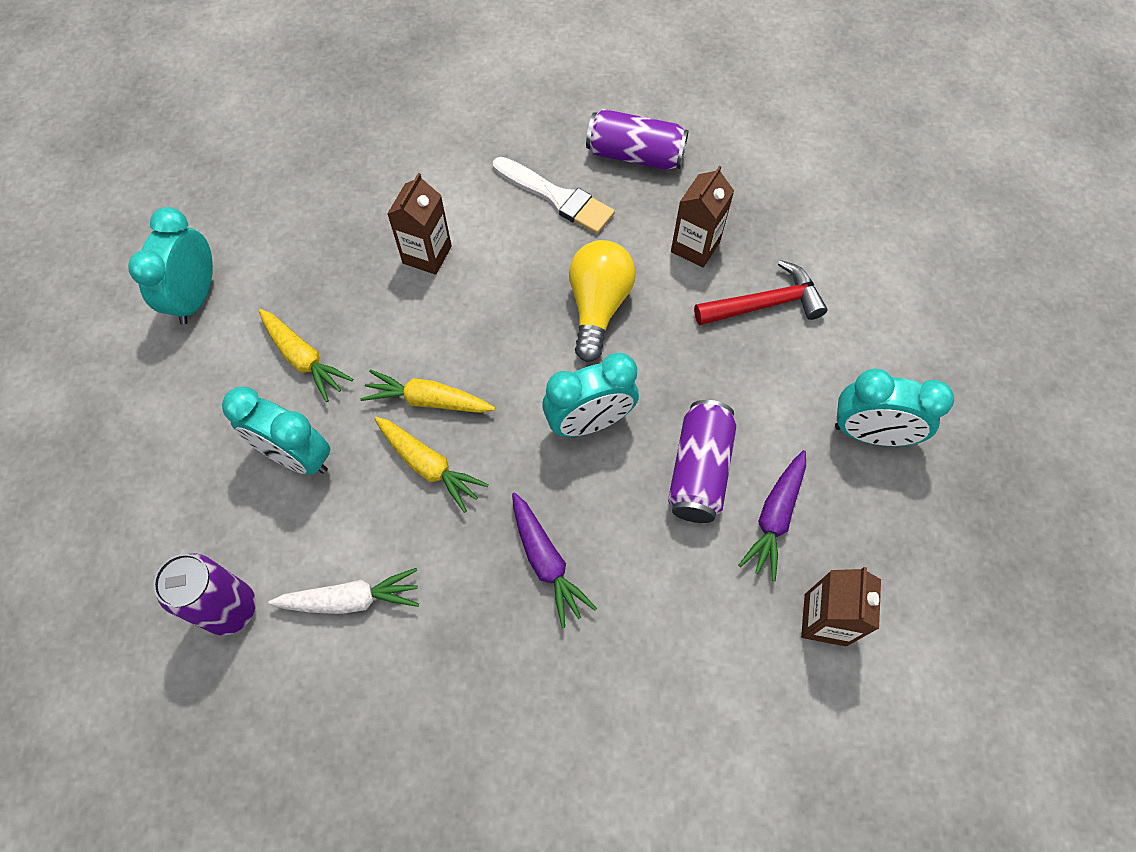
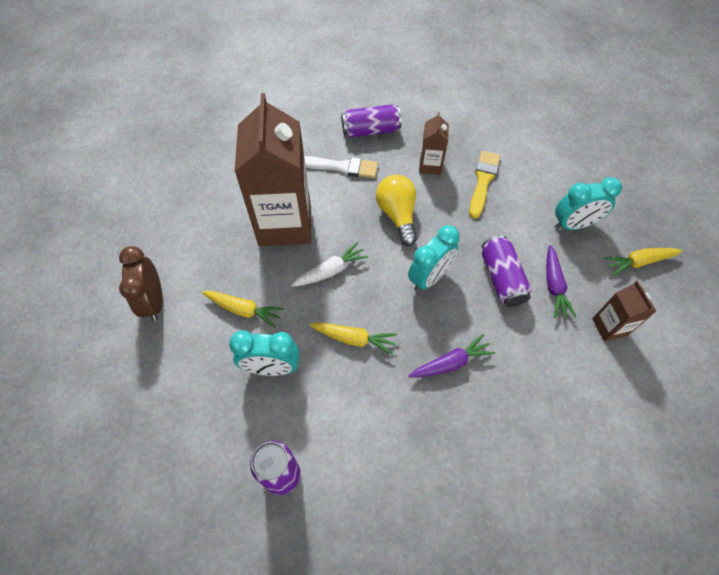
camera: 25 degrees left, 5 degrees down
turquoise clock [128,207,213,325] -> brown clock [119,246,163,321]
white carrot [268,568,419,614] -> white carrot moved to [291,242,369,287]
yellow carrot [360,370,495,413] -> yellow carrot moved to [603,248,682,276]
brown carton [387,173,452,275] -> brown carton [235,93,311,246], size x2.20
purple carrot [512,492,597,628] -> purple carrot turned 60 degrees counterclockwise [409,334,495,378]
red hammer [694,260,827,325] -> yellow brush [469,151,500,219]

